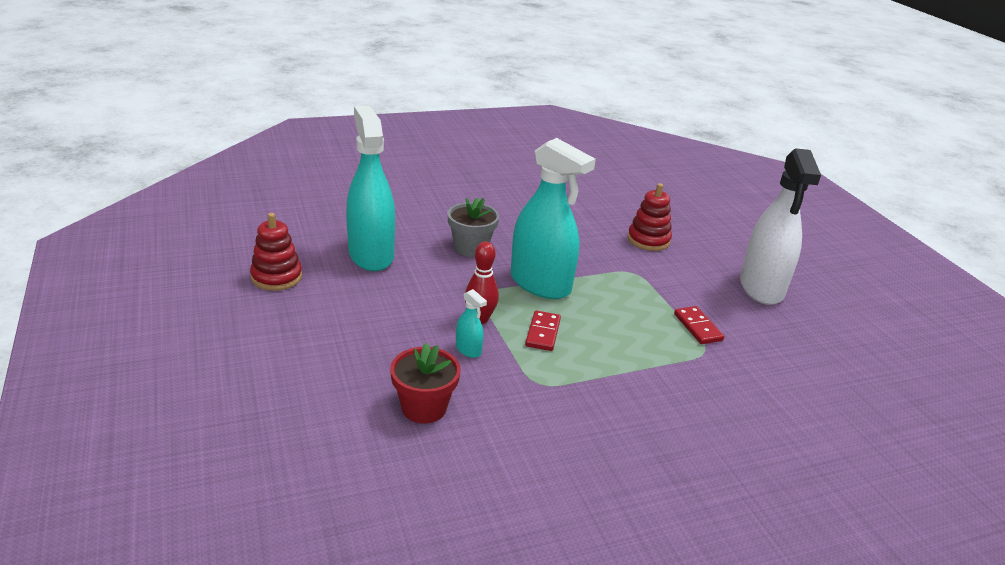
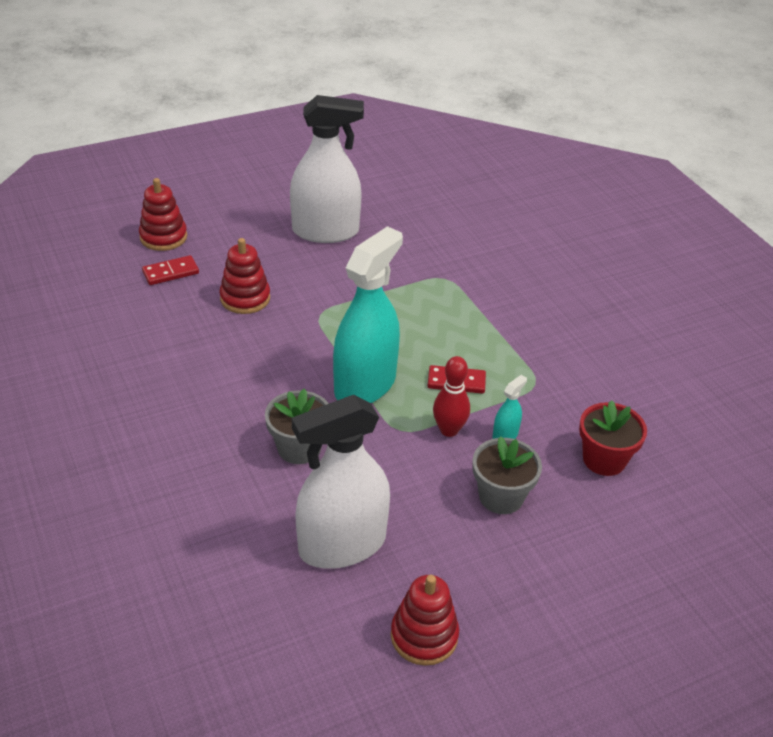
camera: 95 degrees left, 10 degrees up
turquoise spray bottle [346,106,395,271] -> white spray bottle [292,395,390,569]
red domino [674,306,724,344] -> red domino moved to [142,255,199,285]
none -> red stacking toy [139,178,187,251]
none -> grey flower pot [472,436,542,514]

